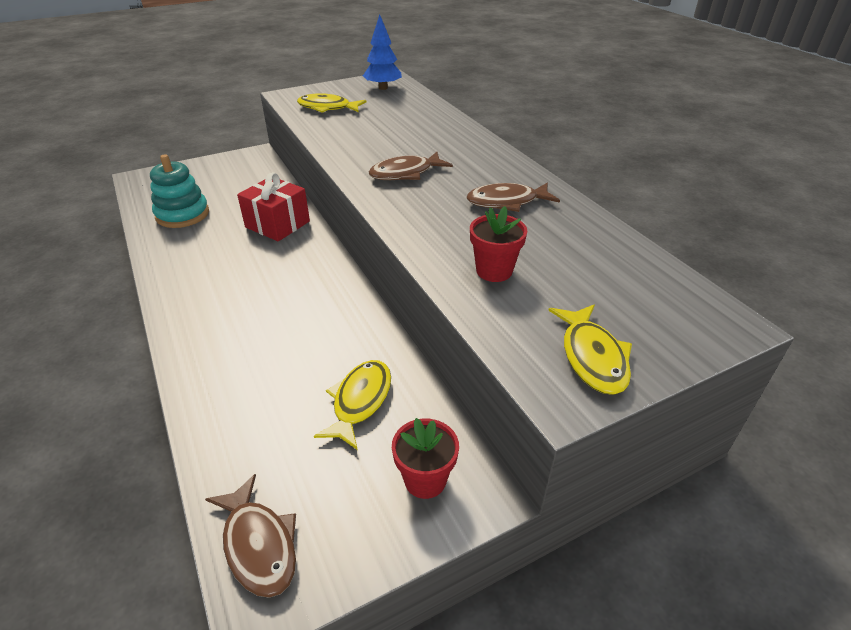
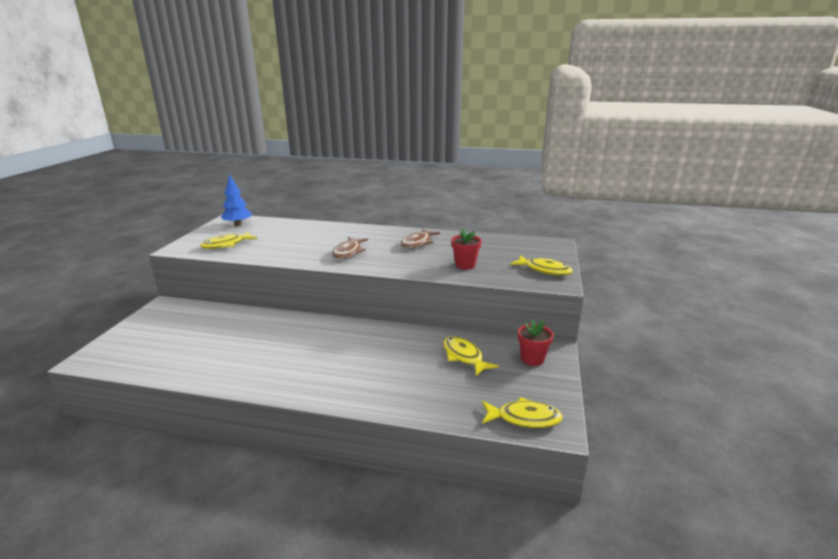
camera: 50 degrees left, 15 degrees down
turquoise stacking toy [150,154,209,228] -> none
brown fish [205,474,296,598] -> yellow fish [482,397,563,428]
red gift [237,172,310,241] -> none

